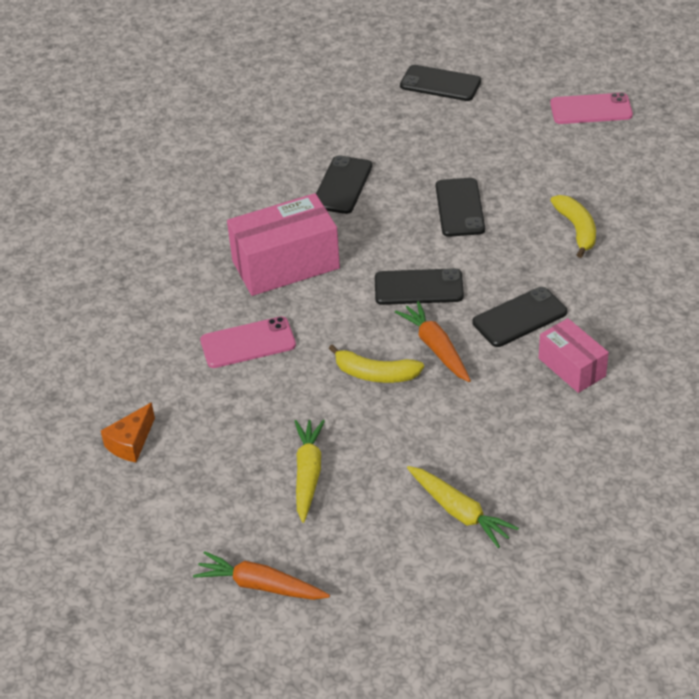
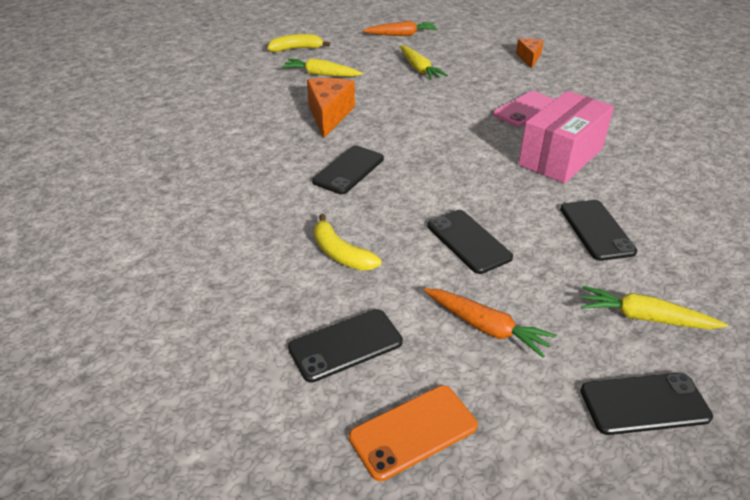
camera: 150 degrees right, 5 degrees down
yellow banana [328,344,424,383] -> yellow banana moved to [267,34,330,52]
black phone [375,268,464,305] -> black phone moved to [288,309,403,383]
orange carrot [395,301,471,382] -> orange carrot moved to [424,288,557,358]
pink box [539,318,609,393] -> none
pink phone [550,92,633,124] -> orange phone [349,385,478,481]
none -> orange cheese [307,78,355,138]
none -> yellow carrot [581,286,728,329]

